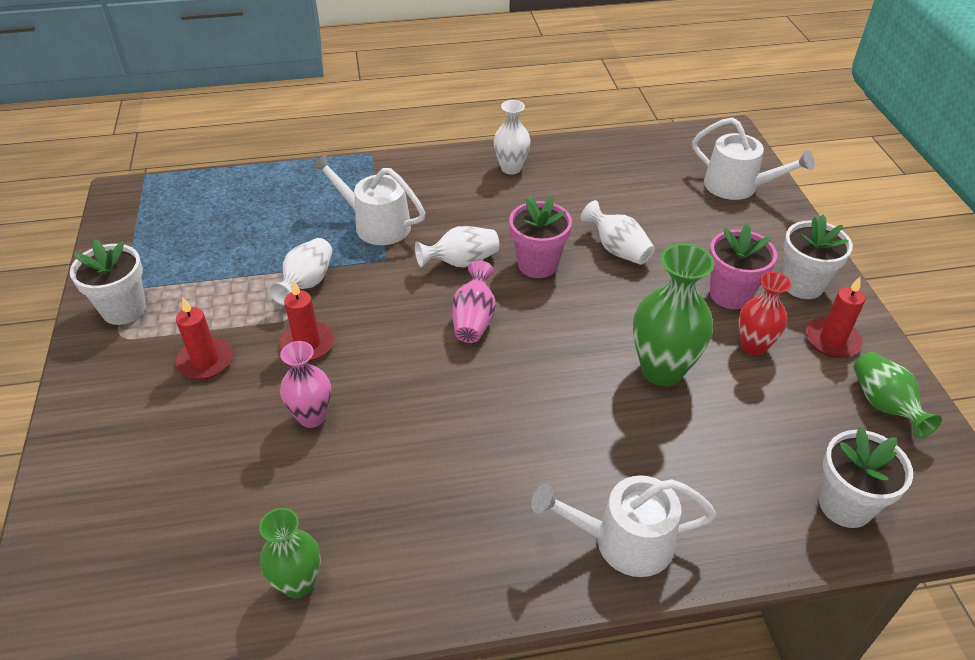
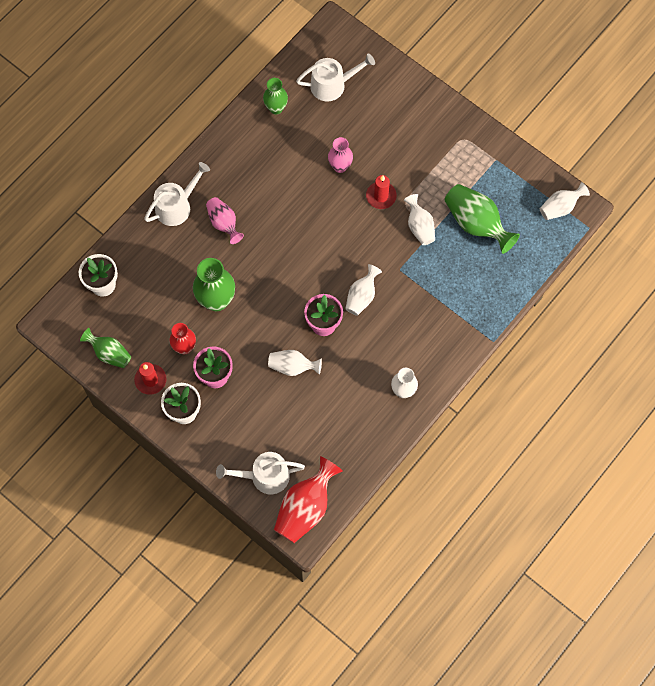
camera: 140 degrees right, 25 degrees up
white flower pot [70,239,146,325] -> none
red candle [175,298,233,379] -> none
white watering can [311,153,425,245] -> white watering can moved to [296,53,375,102]
pink vase [451,260,496,343] -> pink vase moved to [206,197,244,244]
none -> red vase [274,456,343,543]
none -> green vase [445,184,520,254]
none -> white vase [540,182,590,220]

